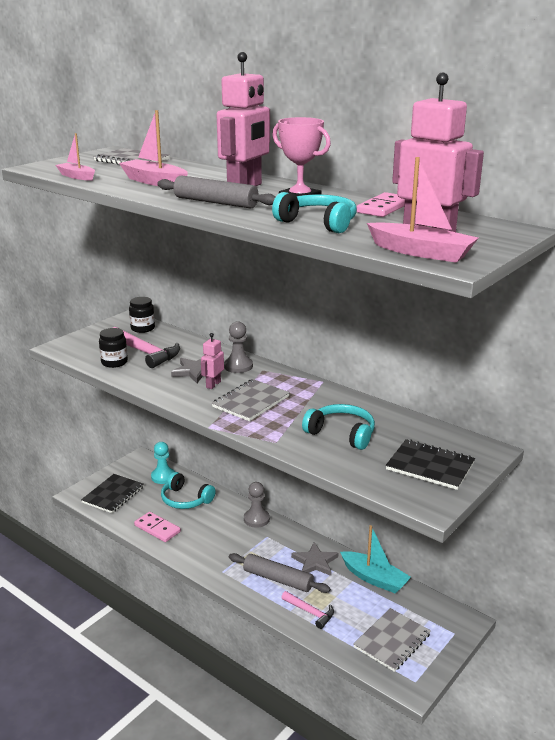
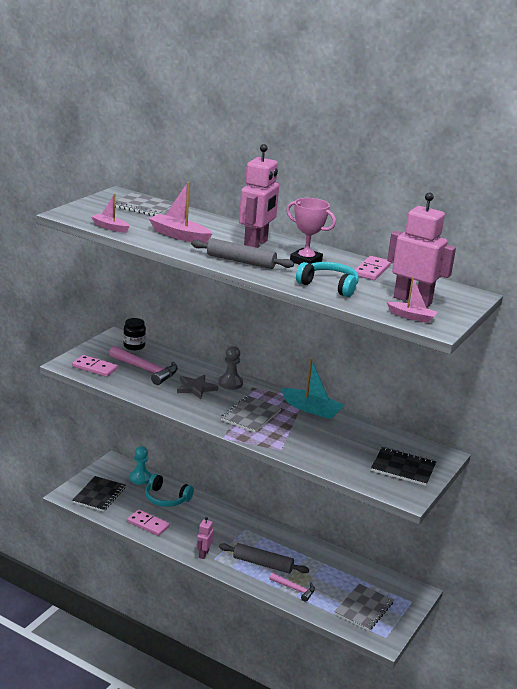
camera: 10 degrees left, 0 degrees up
black jar [99,328,128,368] -> none
pink robot [201,333,224,389] -> pink robot moved to [196,517,214,559]
grey pawn [244,482,270,528] -> none
grey star [291,543,338,576] -> none
turquoise headphones [302,404,375,450] -> none
turquoise boat [340,525,411,593] -> turquoise boat moved to [281,359,344,419]
pink boat [367,157,479,263] -> pink boat [387,277,438,323], size x0.63
none -> pink domino [72,355,117,377]

